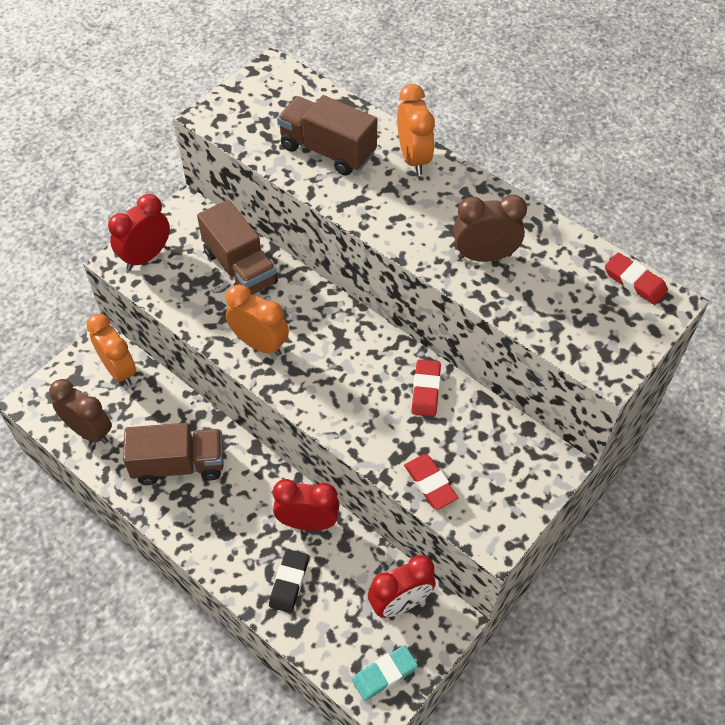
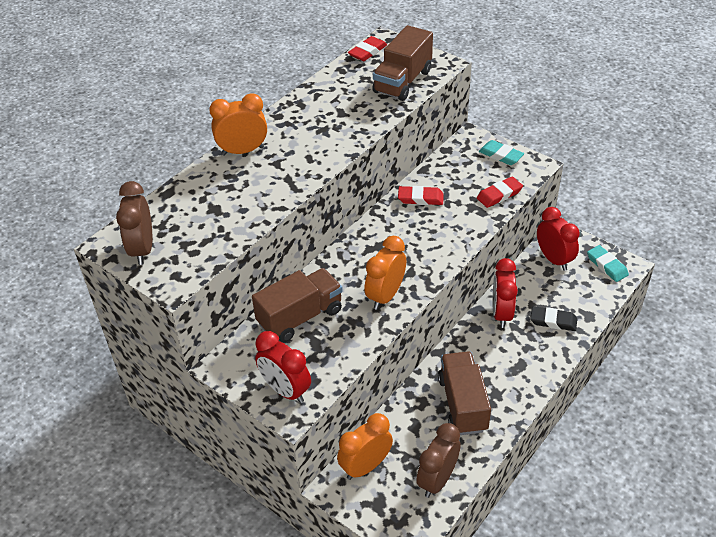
camera: 90 degrees left, 10 degrees down
brown truck [277,95,377,176] -> brown truck moved to [372,25,433,101]
brown clock [453,195,527,262] -> brown clock moved to [116,181,152,265]
none -> turquoise eraser [479,140,524,165]

